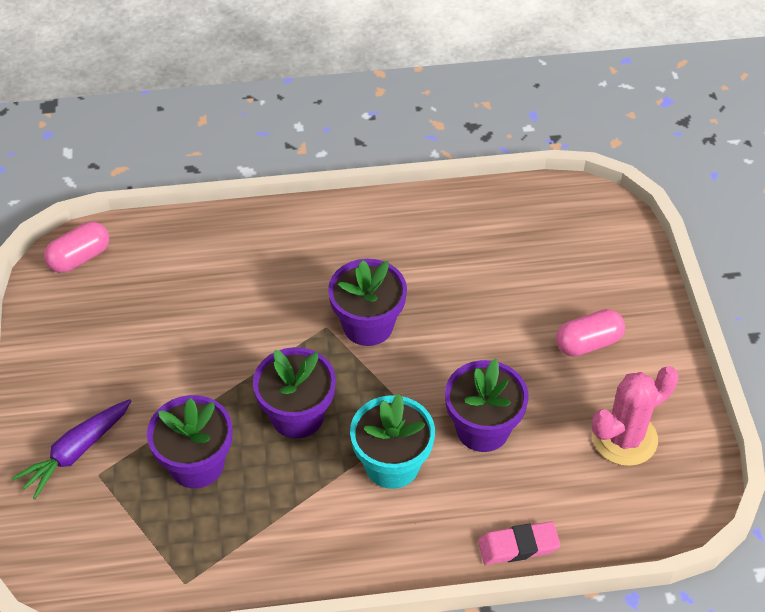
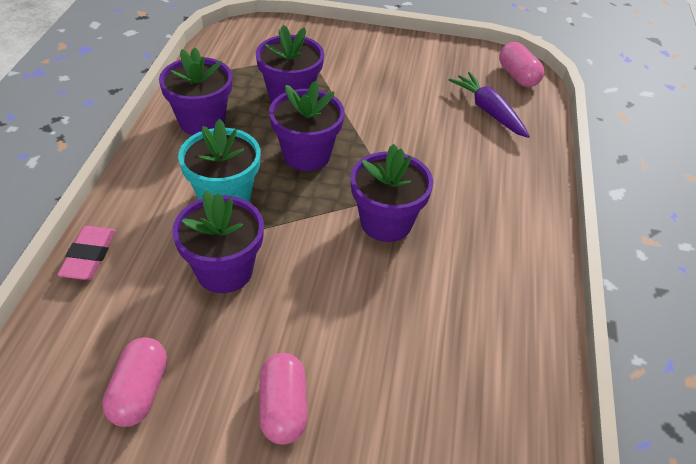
camera: 105 degrees right, 5 degrees down
purple carrot [12,399,131,499] -> purple carrot moved to [449,72,530,138]
pink cactus [592,366,679,466] -> pink capsule [102,337,167,427]
none -> purple flower pot [159,48,232,135]

